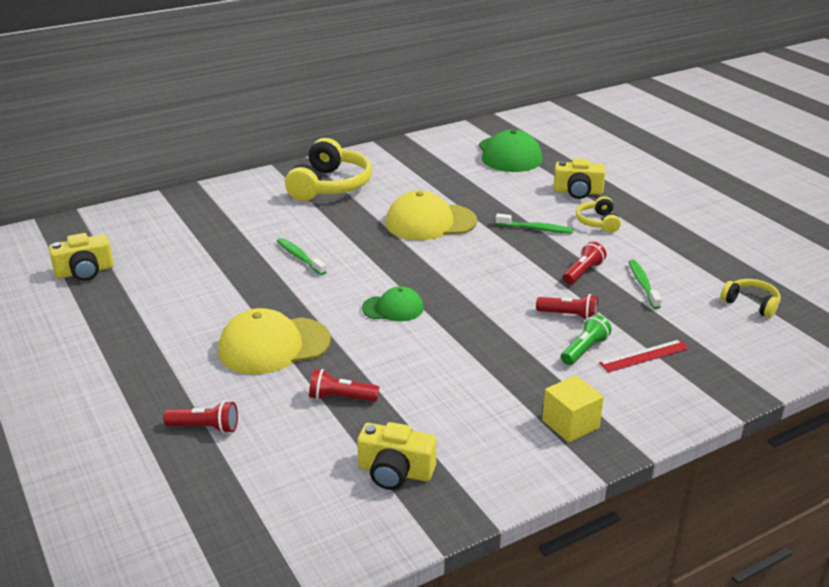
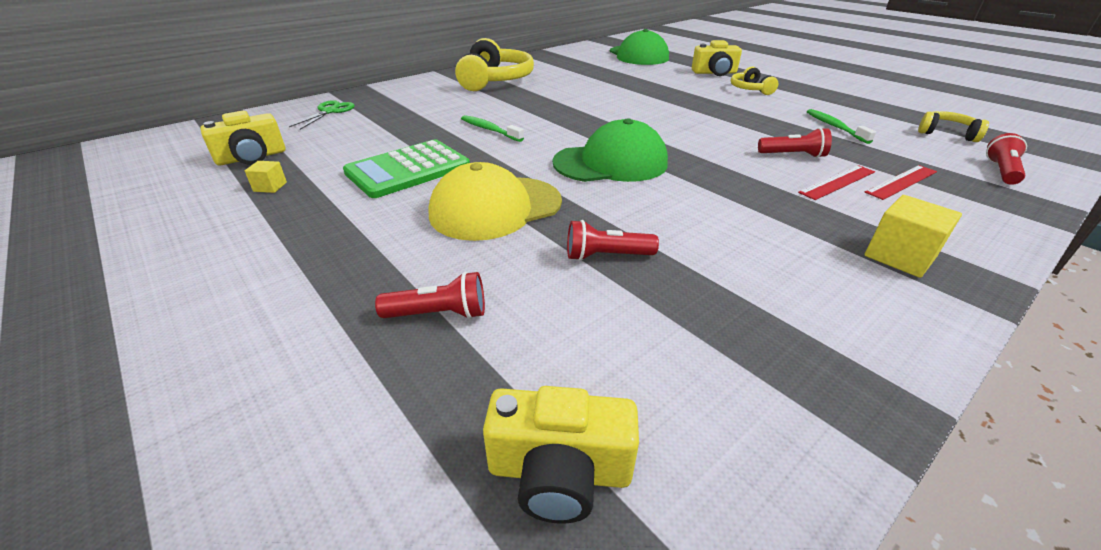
camera: 10 degrees left, 5 degrees up
yellow camera [357,422,437,490] -> yellow camera moved to [483,386,639,524]
green cap [362,286,424,321] -> green cap [553,118,668,182], size x1.72
yellow cap [386,190,477,240] -> none
green toothbrush [495,214,573,234] -> none
green flashlight [561,314,612,365] -> red ruler [798,165,875,200]
red flashlight [563,241,606,284] -> red flashlight moved to [986,133,1027,185]
none -> yellow cube [245,161,287,193]
none -> green scissors [289,100,355,130]
none -> green calculator [343,139,470,198]

